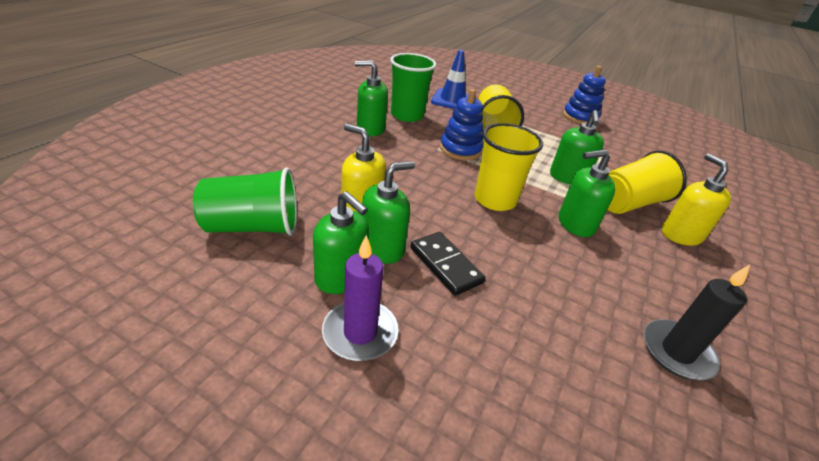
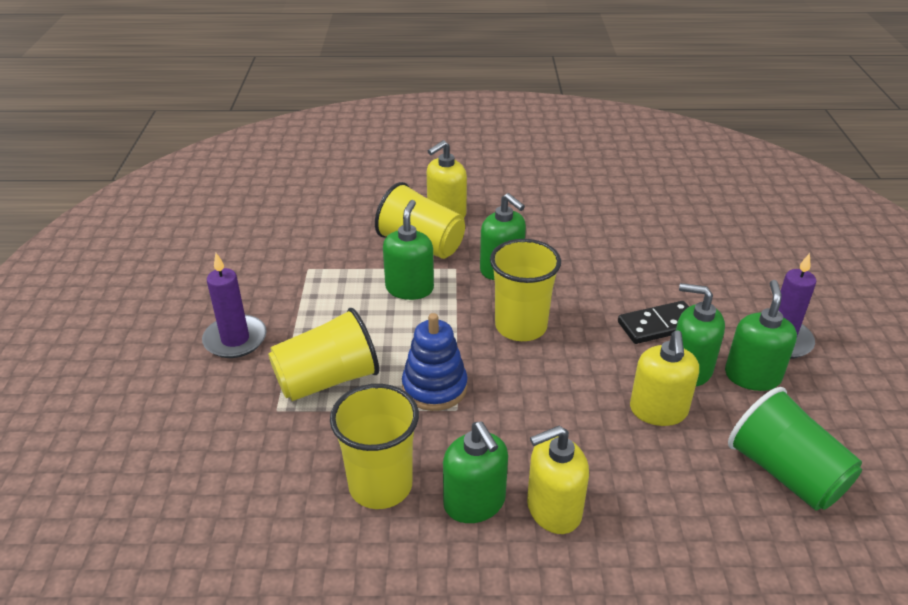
camera: 115 degrees left, 0 degrees up
green cup [390,53,436,122] -> yellow cup [330,384,419,509]
black domino [410,232,486,296] -> black domino turned 45 degrees clockwise [618,301,689,344]
blue traffic cone [431,50,469,109] -> none
green soap dispenser [550,110,604,184] -> green soap dispenser turned 60 degrees counterclockwise [383,200,434,300]
blue stacking toy [563,66,606,124] -> none
black candle [644,265,750,380] -> none
none -> purple candle [202,253,267,358]
none -> yellow soap dispenser [527,426,589,534]

